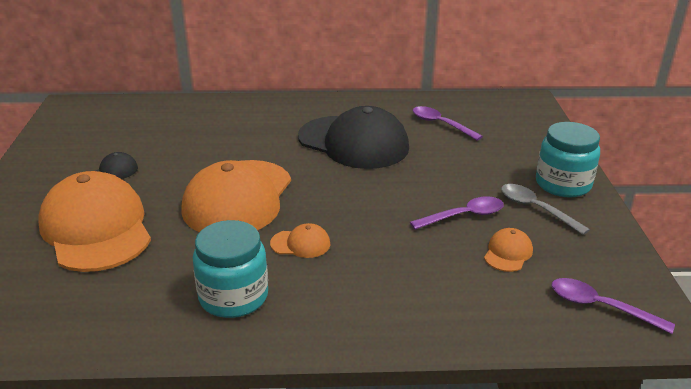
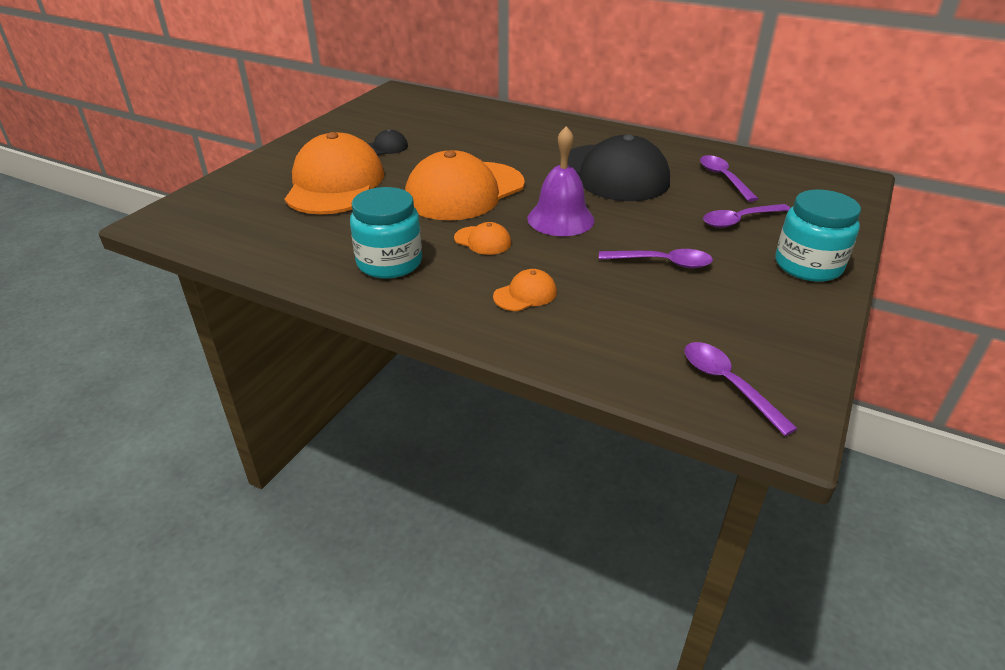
camera: 30 degrees right, 5 degrees up
orange cap [484,228,533,272] -> orange cap moved to [493,269,557,311]
grey spoon [501,184,590,235] -> none
none -> purple bell [528,126,595,236]
none -> purple spoon [703,204,790,228]

